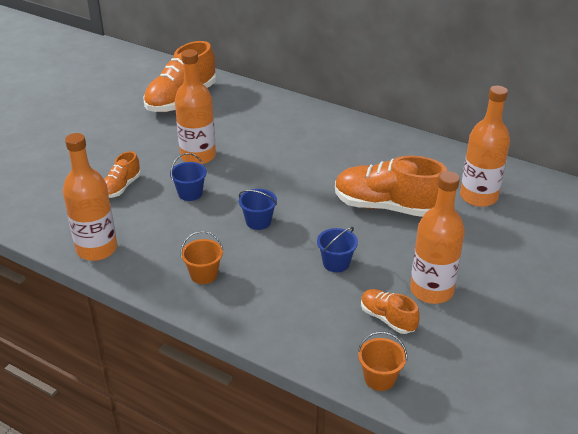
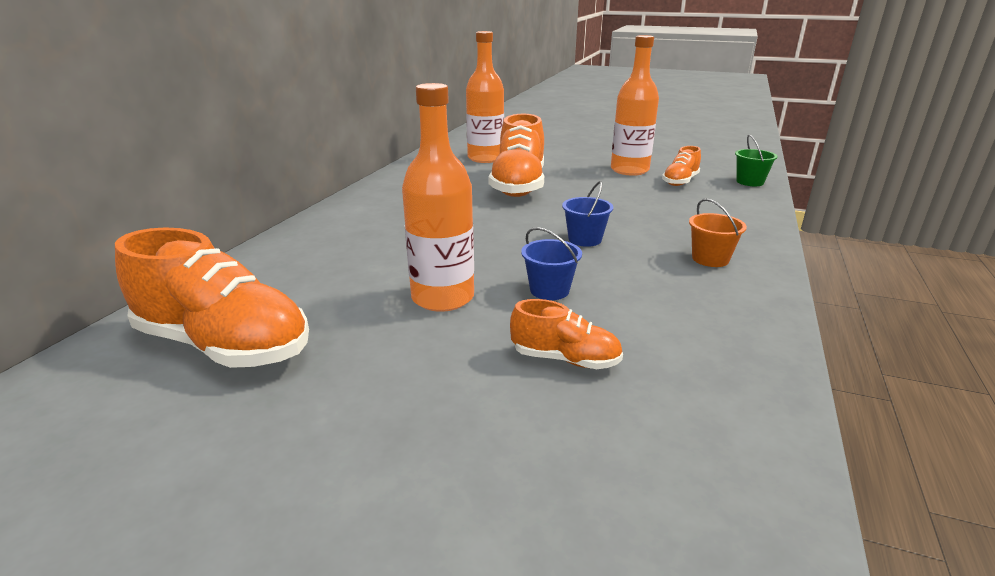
camera: 100 degrees left, 10 degrees down
orange bottle [63,133,117,261] -> none
blue bucket [317,227,358,272] -> none
orange bucket [358,332,407,391] -> green bucket [735,134,778,186]

